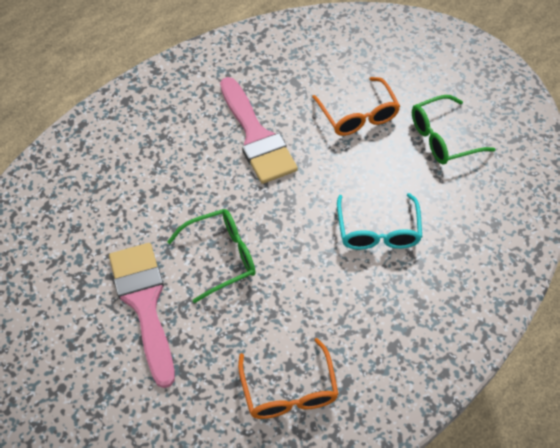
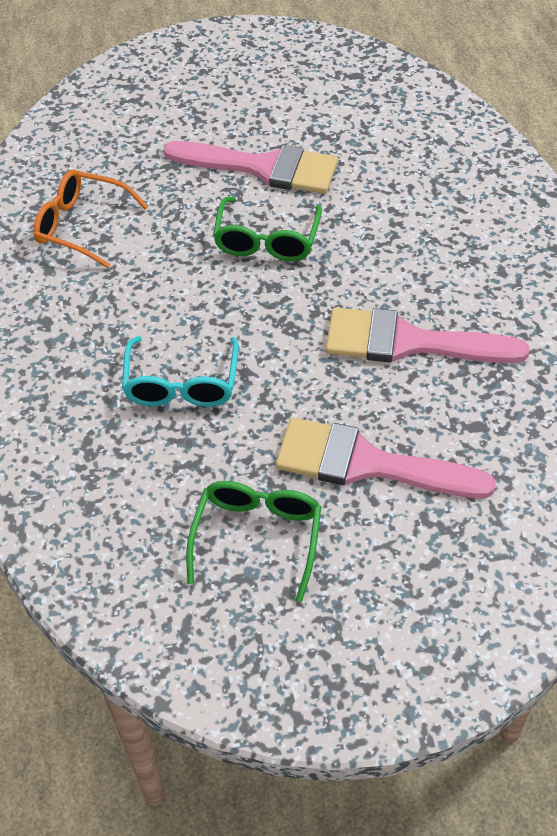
camera: 125 degrees right, 5 degrees down
orange glasses [312,77,400,136] -> pink brush [276,418,496,498]
turquoise glasses [337,193,422,250] -> turquoise glasses turned 120 degrees counterclockwise [122,336,239,407]

